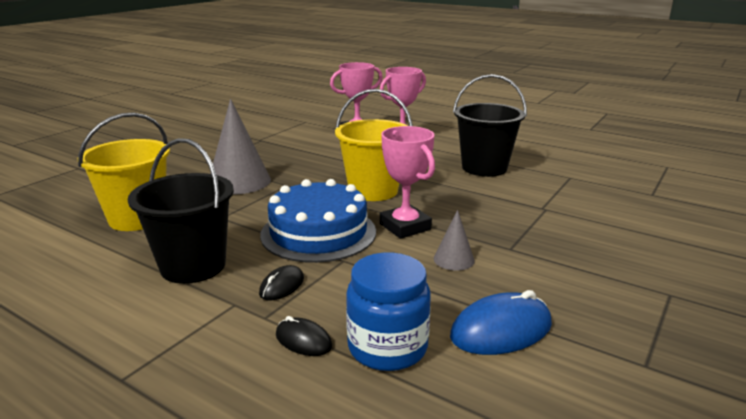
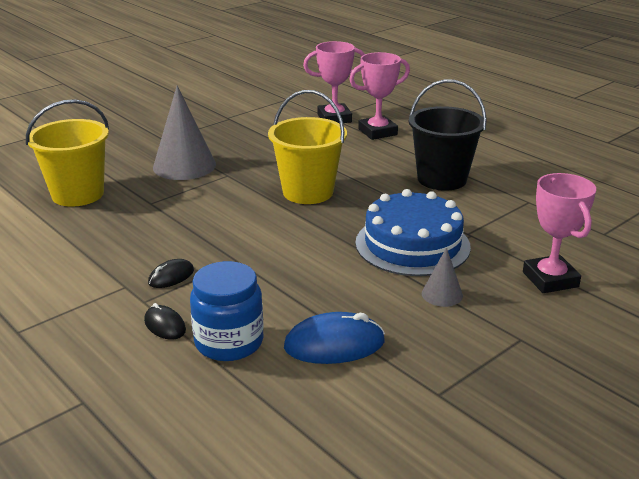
camera: 15 degrees right, 5 degrees up
black bucket [128,138,234,284] -> none
blue cake [260,179,376,263] -> blue cake moved to [355,189,471,276]
pink trophy [380,126,435,239] -> pink trophy moved to [523,173,596,293]
grey cone [434,210,475,271] -> grey cone moved to [422,247,463,307]

